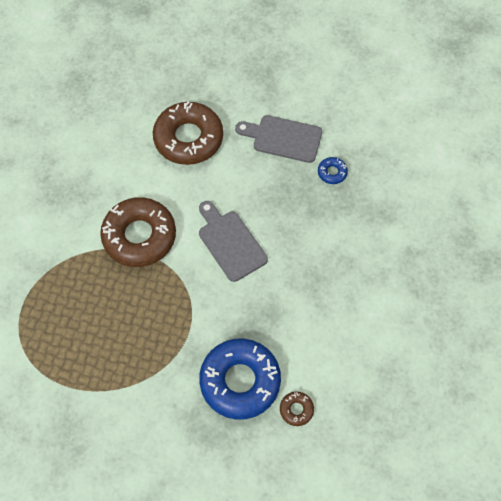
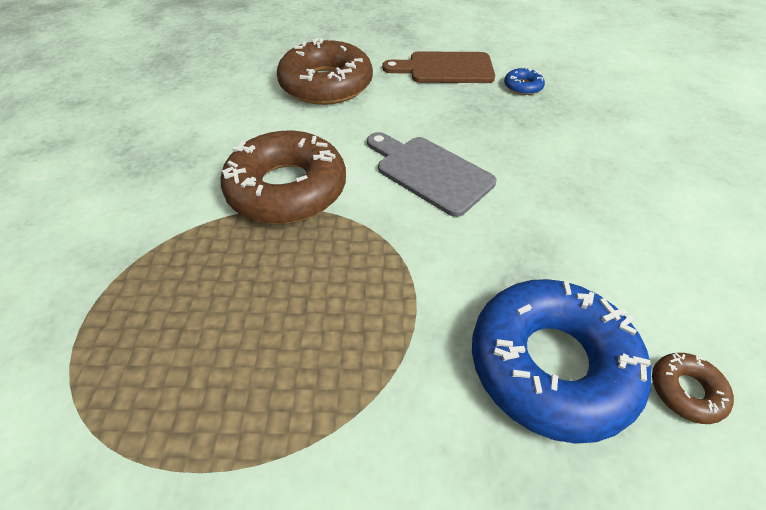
camera: 15 degrees left, 15 degrees down
grey cutting board [235,115,322,163] -> brown cutting board [382,51,495,83]

